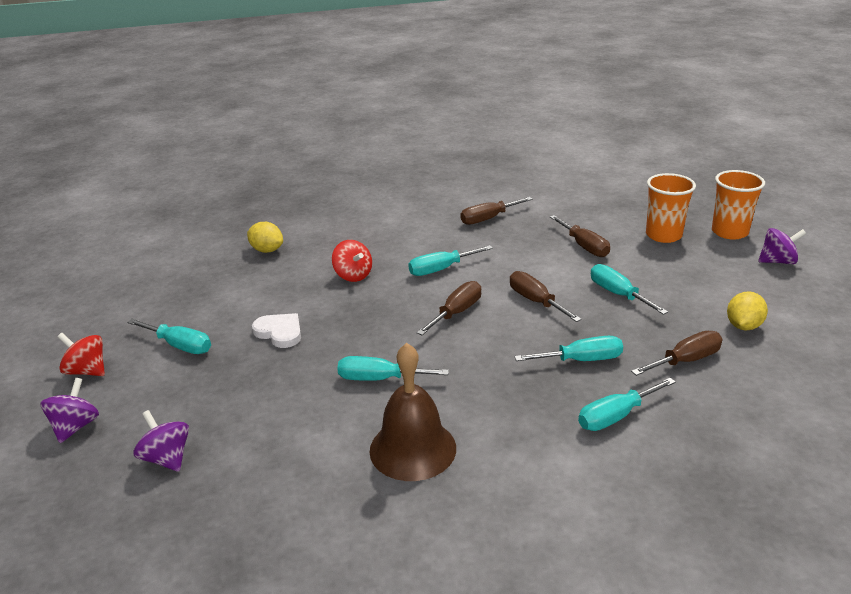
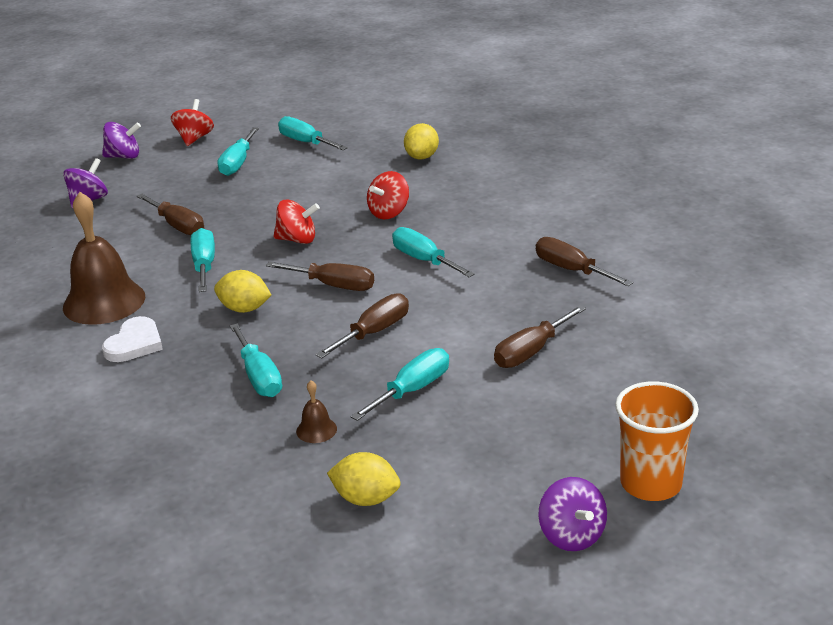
camera: 75 degrees right, 0 degrees up
white heart [252,313,301,348] -> white heart moved to [102,316,163,362]
turquoise screwdriver [578,378,676,431] -> turquoise screwdriver moved to [278,116,348,150]
brown screwdriver [631,331,722,376] -> brown screwdriver moved to [137,194,204,235]
orange cup [646,173,696,243] -> none
none -> yellow lemon [214,270,271,313]
none -> red spinning top [273,199,320,244]
none -> brown bell [296,380,337,443]

